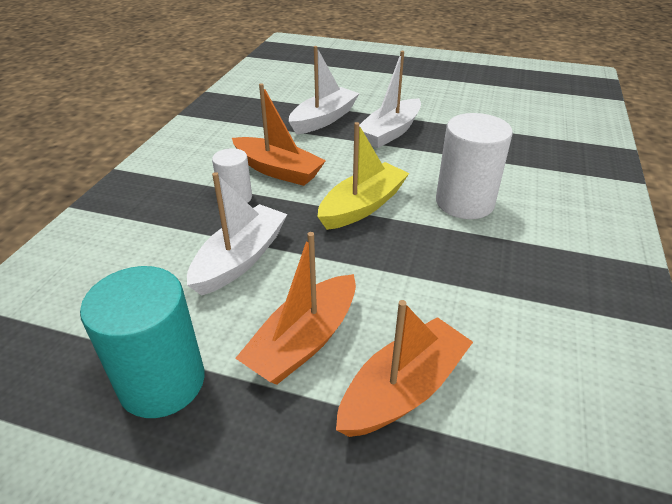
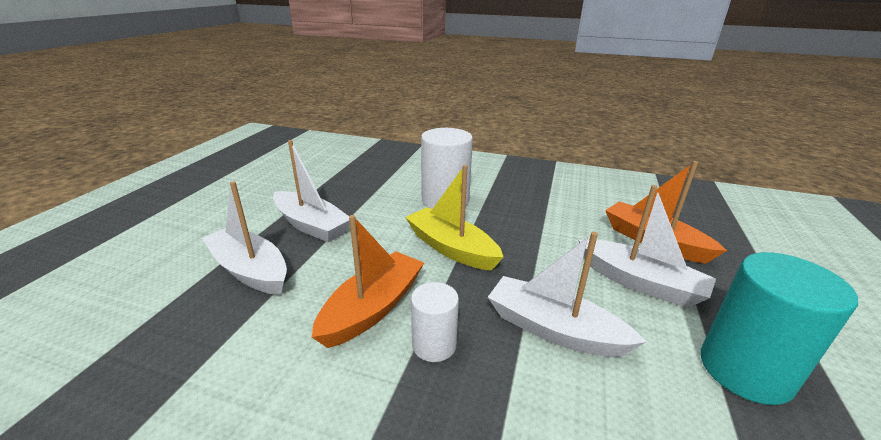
camera: 90 degrees left, 10 degrees down
orange boat [235,232,356,385] -> white boat [578,185,716,308]

